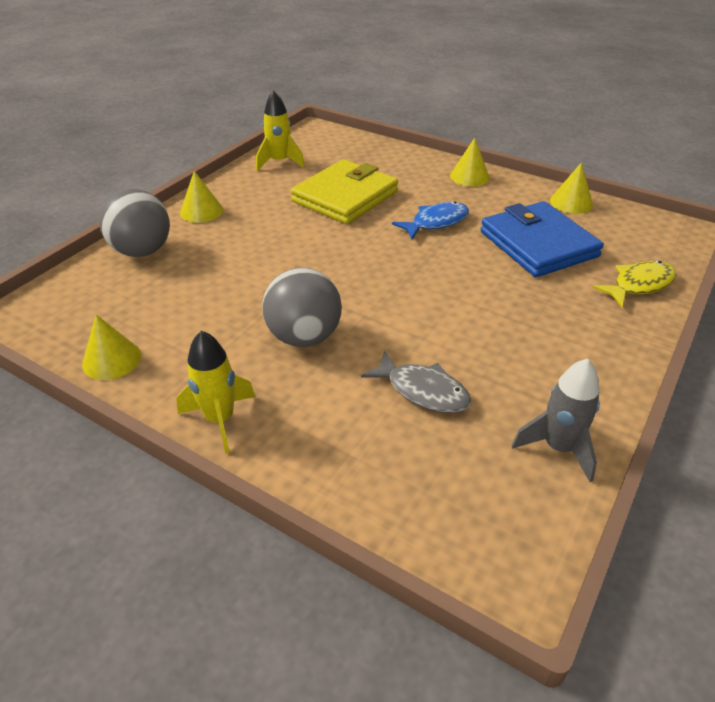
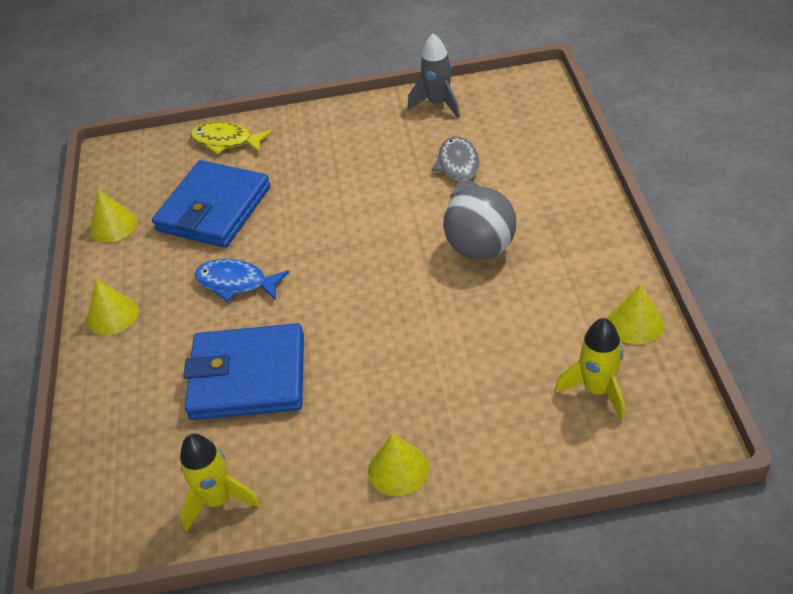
camera: 125 degrees left, 5 degrees up
grey ball [99,189,170,257] -> none
yellow rocket [176,330,255,454] -> yellow rocket moved to [555,318,625,420]
yellow wallet [291,159,398,224] -> blue wallet [183,323,304,420]

